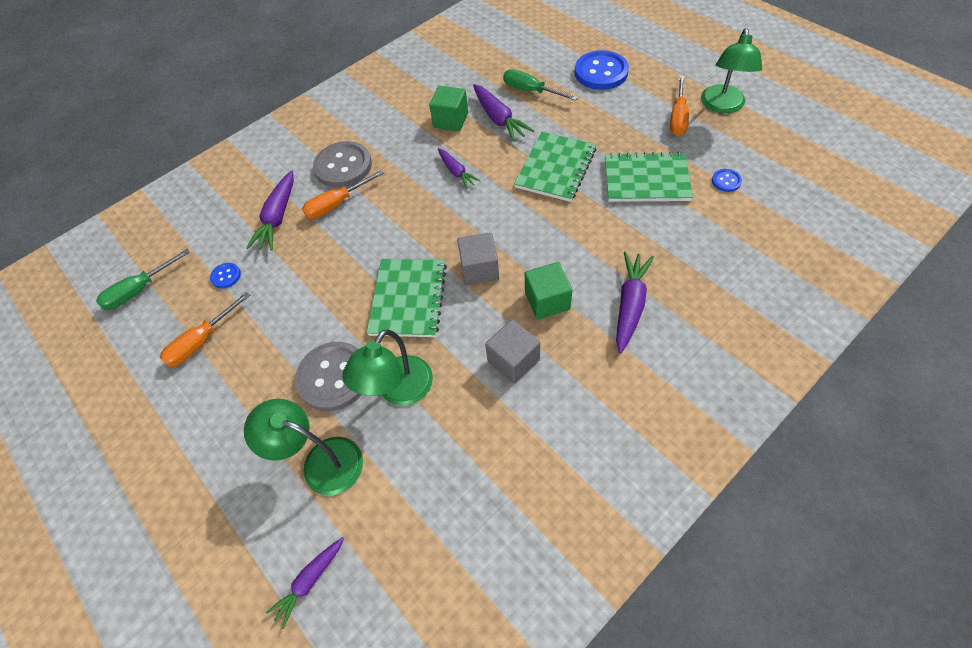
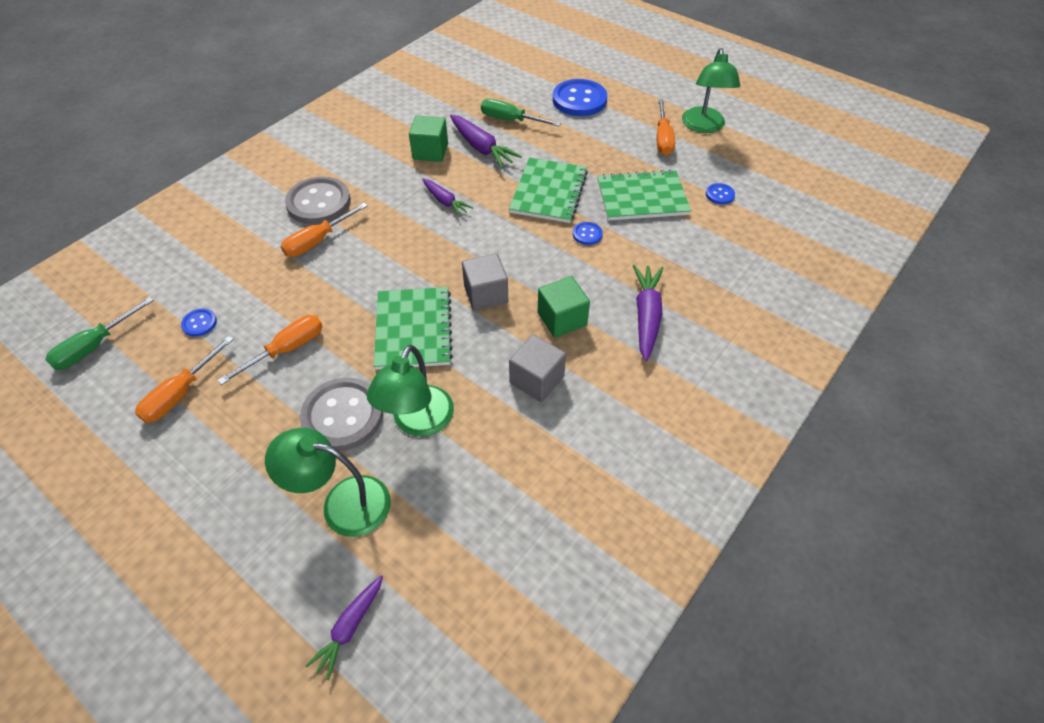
camera: 15 degrees left, 5 degrees down
purple carrot [246,170,294,251] -> none
none -> orange screwdriver [217,315,323,385]
none -> blue button [573,222,603,245]

